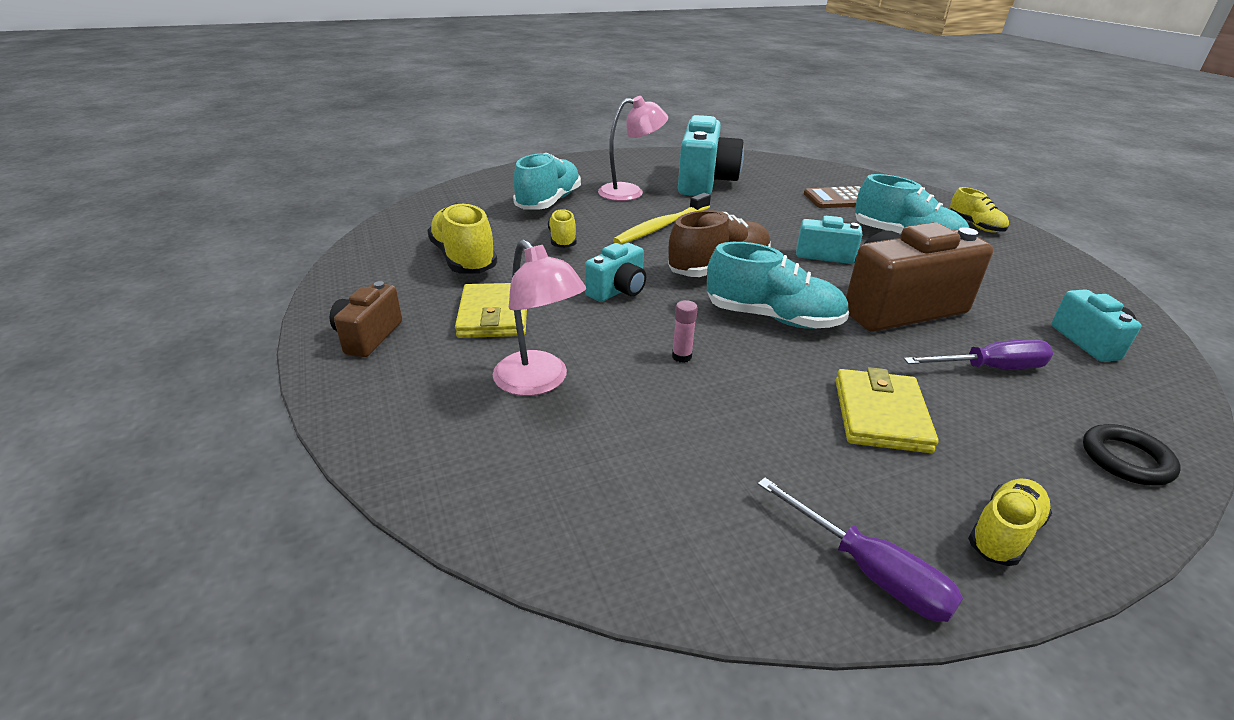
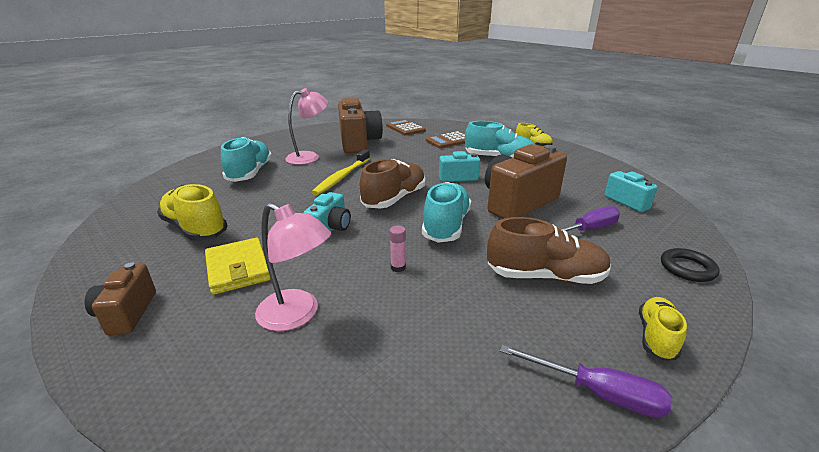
camera: 20 degrees left, 5 degrees down
yellow shoe [548,209,577,248] -> none
turquoise camera [678,115,744,196] -> brown camera [338,98,383,153]
turquoise shoe [707,242,849,329] -> turquoise shoe turned 75 degrees counterclockwise [422,182,471,243]
yellow wallet [835,367,939,453] -> brown shoe [487,217,611,284]
none -> brown calculator [386,119,426,136]

